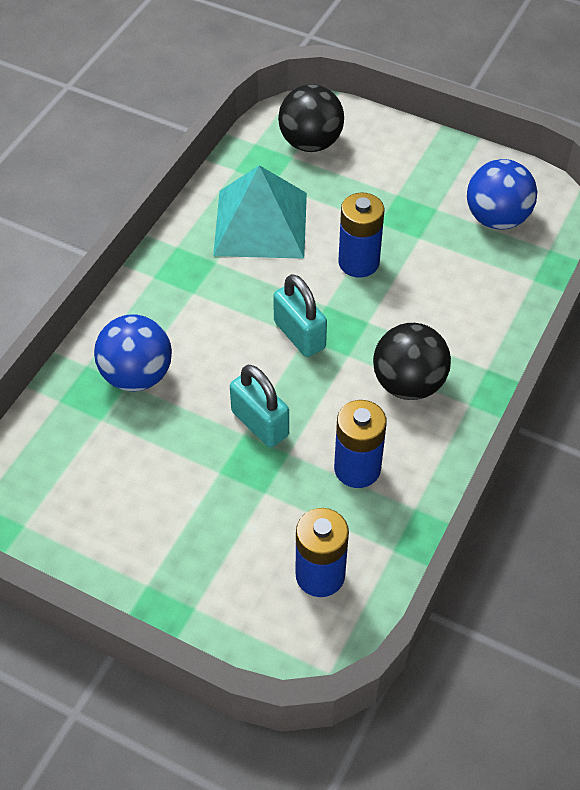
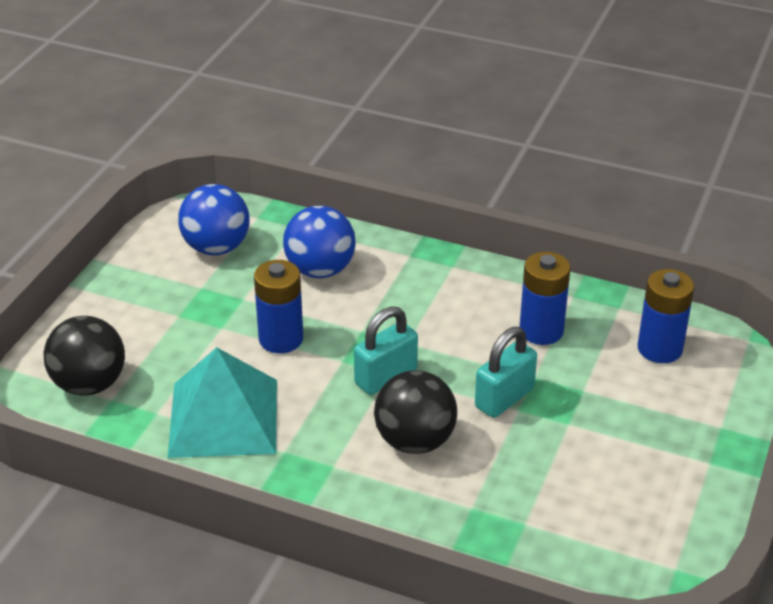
camera: 95 degrees left, 15 degrees down
blue ball [94,314,172,391] -> blue ball moved to [283,206,356,278]
black ball [373,323,451,400] -> black ball moved to [374,370,457,454]

